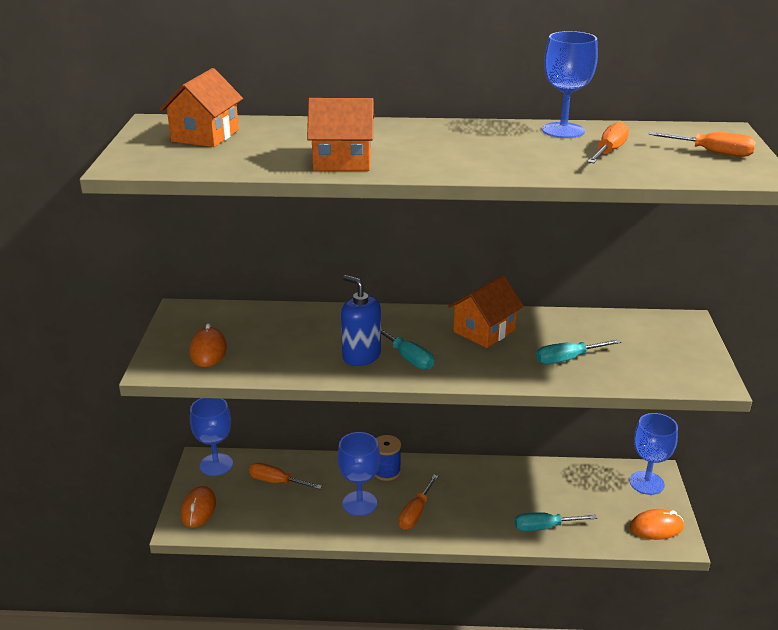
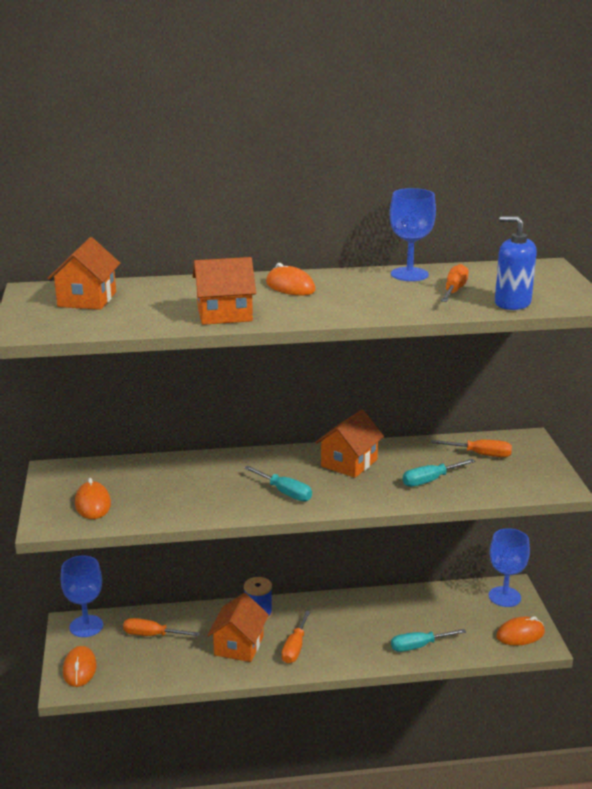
camera: 10 degrees left, 5 degrees down
blue goblet [337,432,380,516] -> orange house [208,593,269,662]
blue soap dispenser [341,275,381,366] -> blue soap dispenser moved to [495,216,537,310]
orange screwdriver [648,132,756,157] -> orange screwdriver moved to [431,440,512,457]
none -> orange mouse [266,263,316,296]

